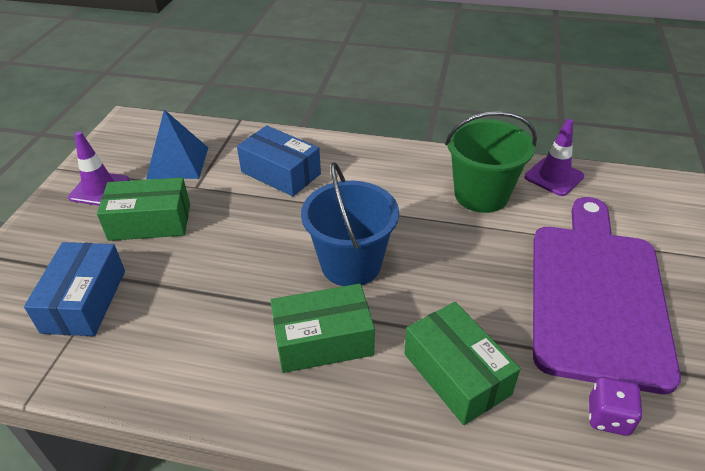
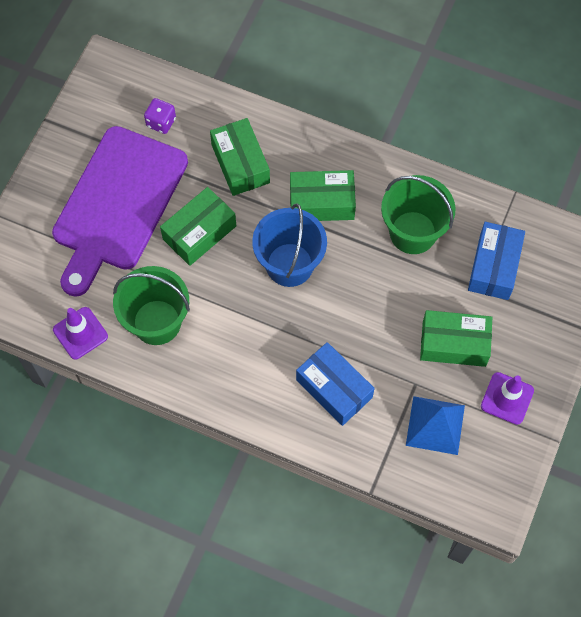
camera: 170 degrees left, 25 degrees up
none -> green box [160,187,236,266]
none -> green bucket [381,175,455,254]

